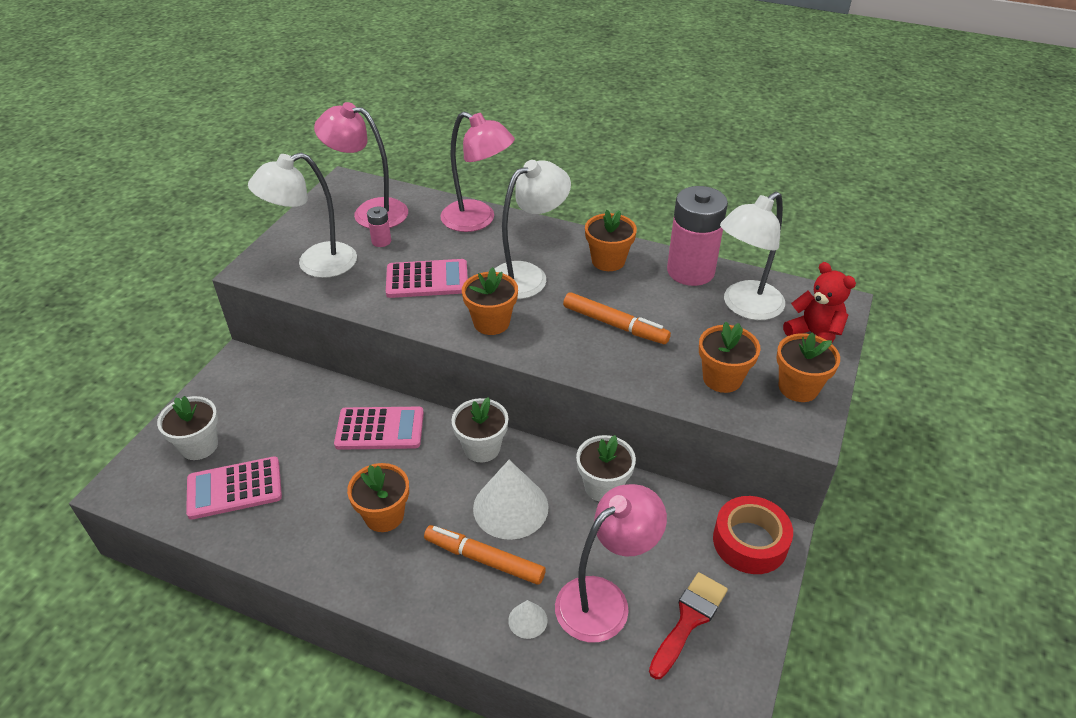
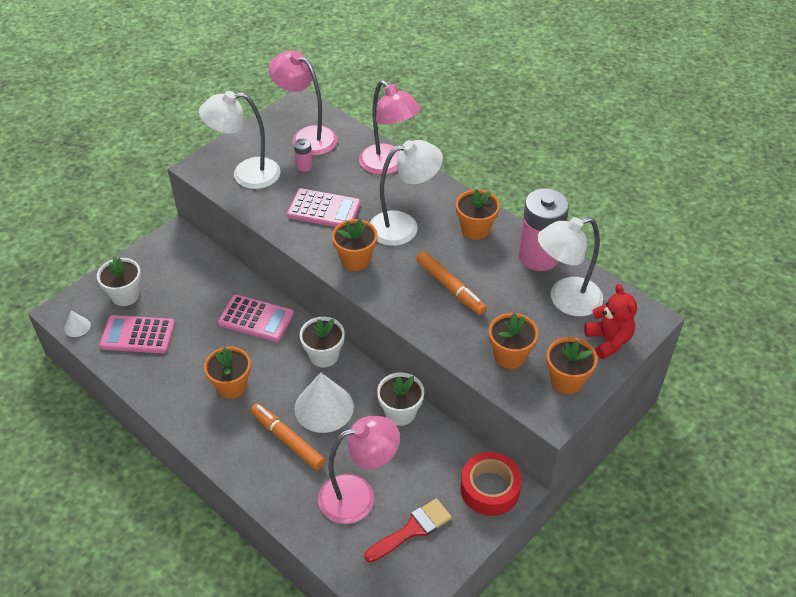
camera: 20 degrees right, 5 degrees up
white cone [508,600,547,639] -> white cone moved to [64,311,91,337]

